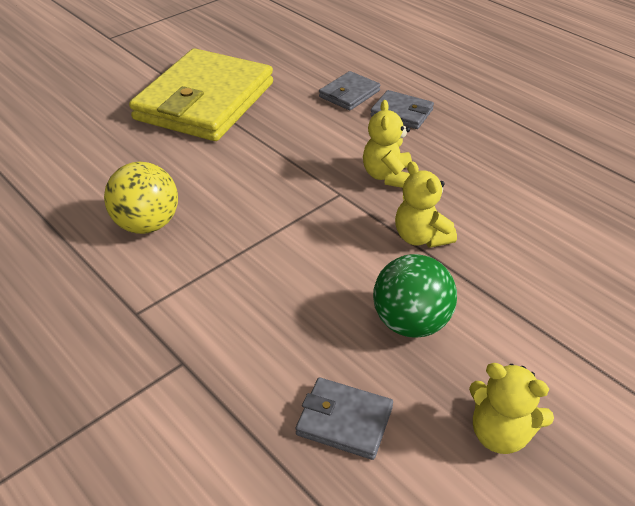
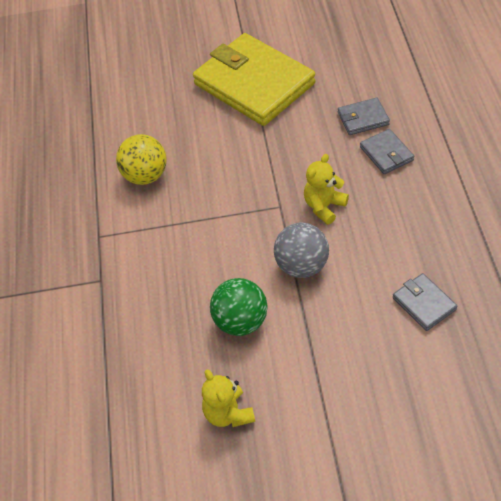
camera: 40 degrees right, 10 degrees up
yellow wallet [129,48,273,141] -> yellow wallet turned 75 degrees clockwise [193,33,315,126]
grey wallet [296,377,393,460] -> grey wallet moved to [393,273,457,331]
yellow teddy bear [395,161,457,248] -> grey ball [274,223,329,278]

